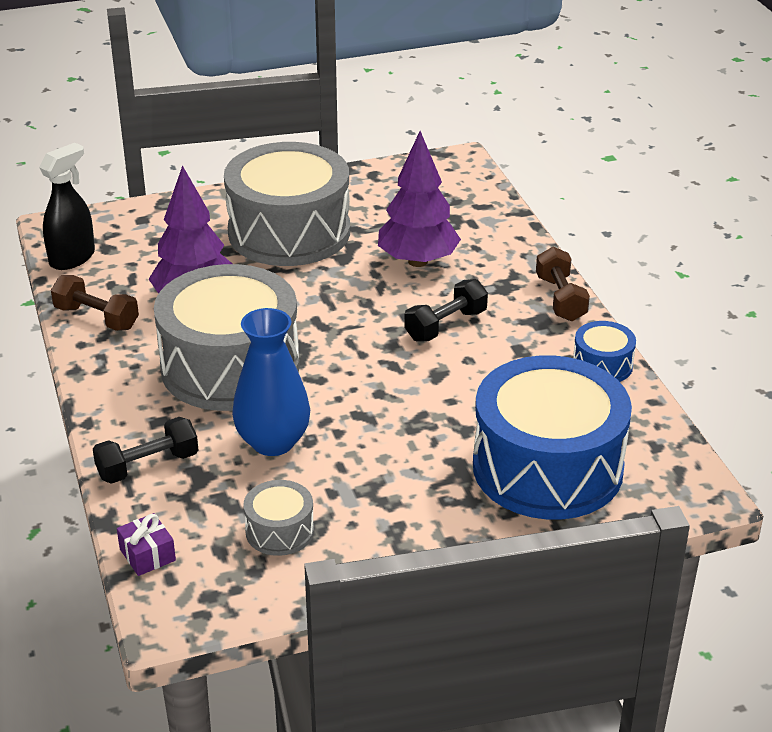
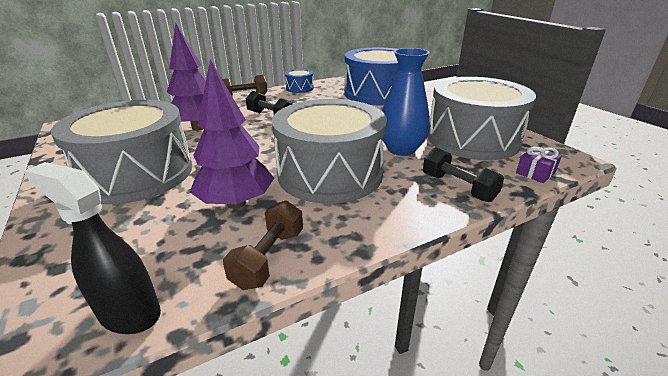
camera: 100 degrees left, 5 degrees down
grey drum [243,480,314,556] -> grey drum [427,77,536,160], size x2.30

